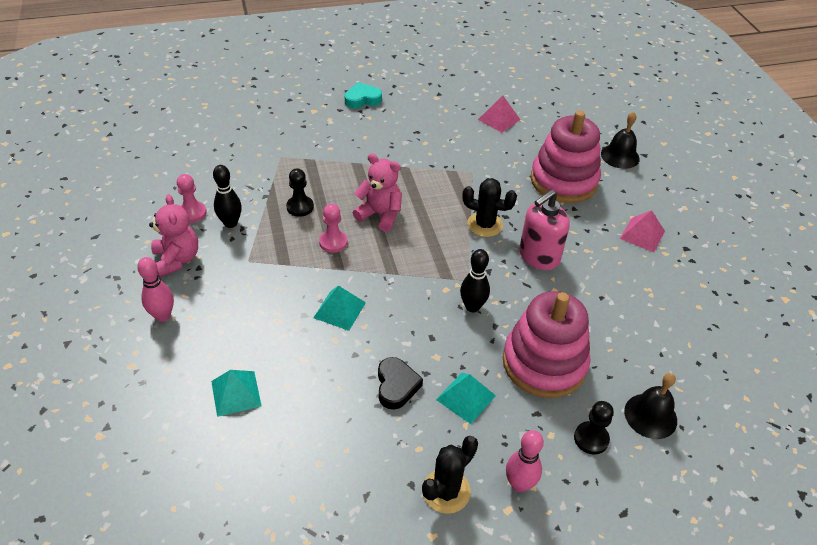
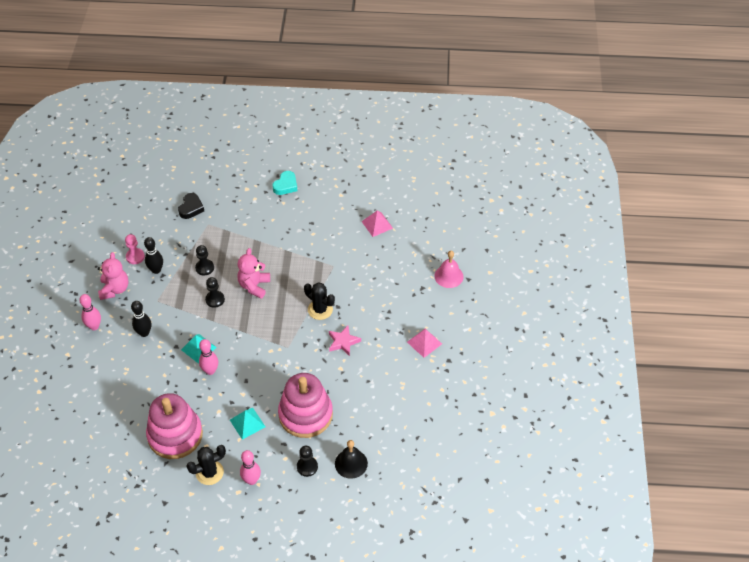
camera: 20 degrees right, 5 degrees up
turquoise pyramid [211,370,262,417] -> none
pink pawn [319,203,347,253] -> black pawn [205,277,225,308]
turquoise heart [344,82,382,108] -> turquoise heart turned 120 degrees clockwise [272,171,297,195]
pink teddy bear [353,154,402,232] -> pink teddy bear turned 120 degrees counterclockwise [237,248,270,299]
black heart [378,357,423,410] -> black heart moved to [178,193,204,219]
black bowling pin [460,249,490,312] -> black bowling pin moved to [131,301,151,337]
pink soap dispenser [519,190,570,270] -> pink star [329,326,361,356]
pink stacking toy [531,110,601,203] -> pink stacking toy moved to [146,393,203,459]
black bell [601,112,640,169] -> pink bell [434,251,464,288]
none -> pink bowling pin [199,339,218,375]

